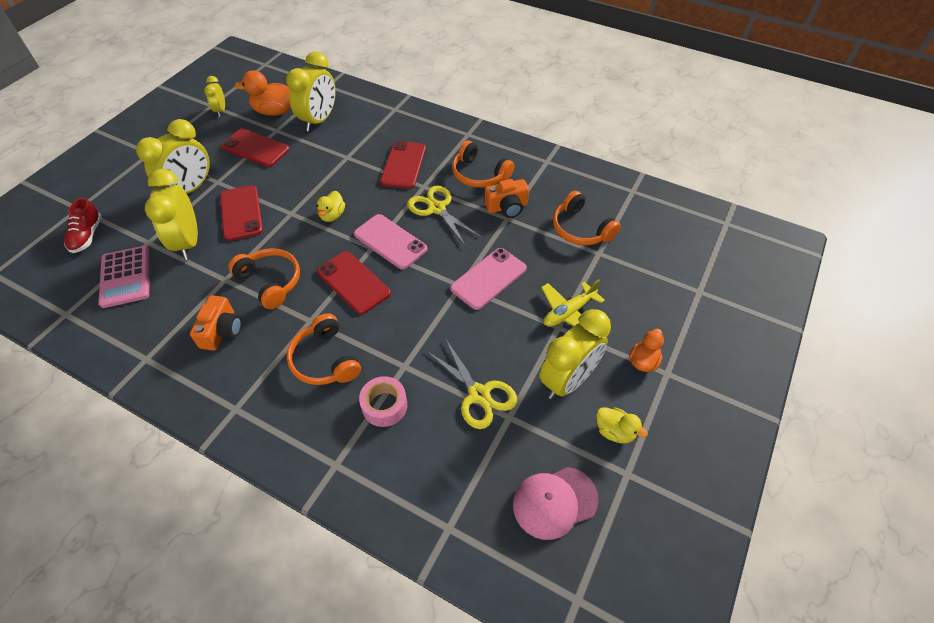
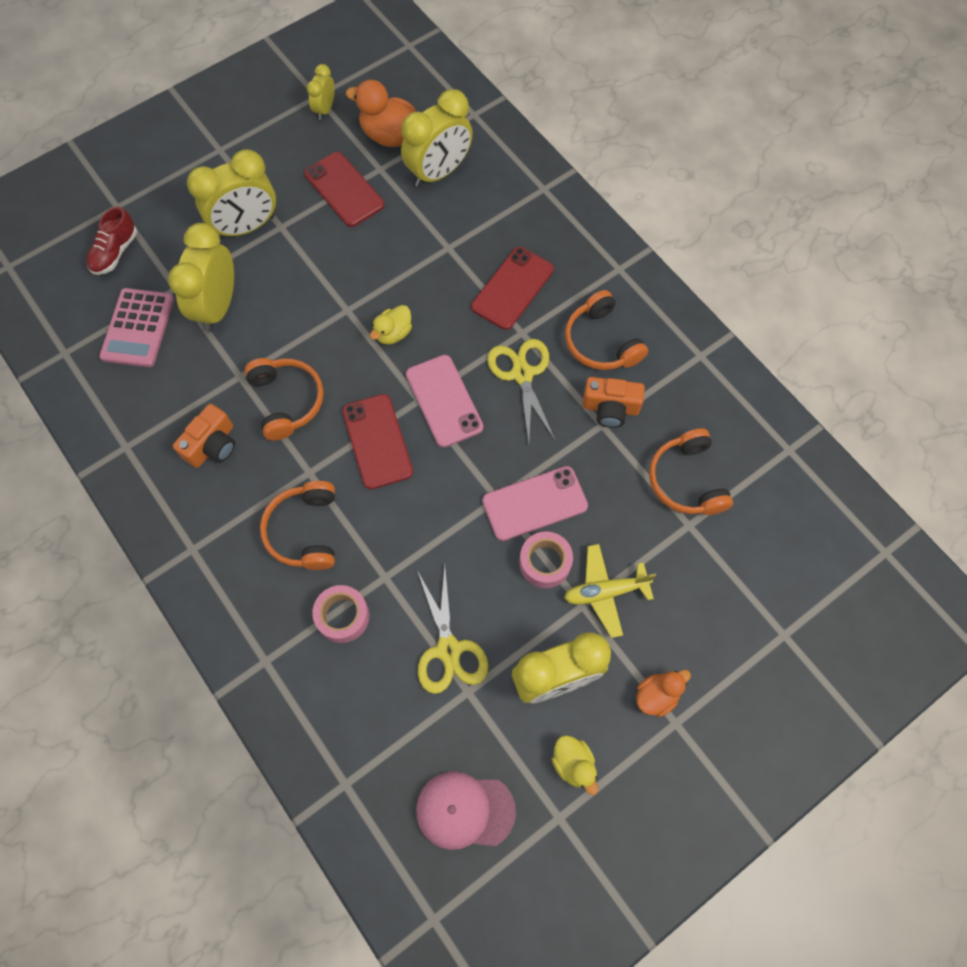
camera: 25 degrees right, 15 degrees up
red phone [220,185,263,241] -> none
none -> pink tape [519,532,573,588]

